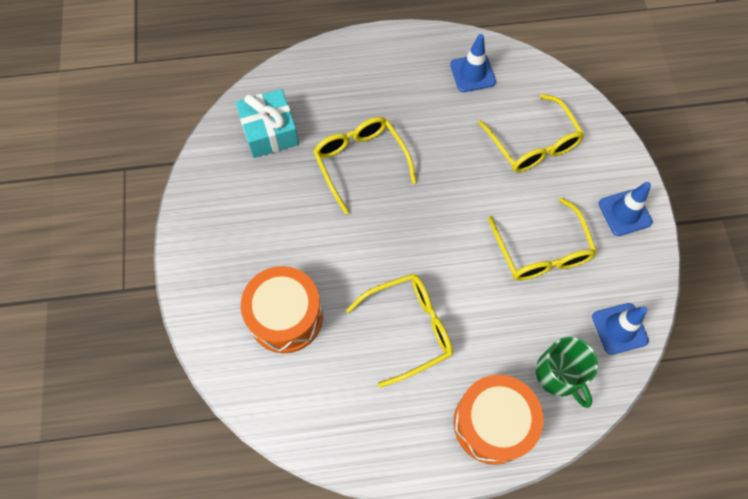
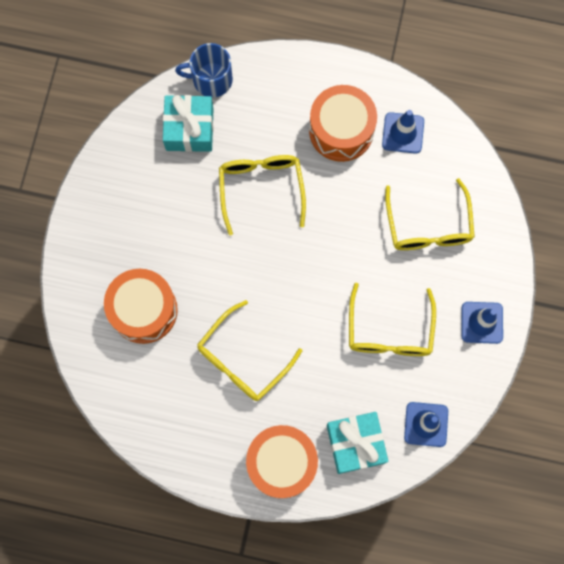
camera: 20 degrees right, 10 degrees up
yellow glasses [346,274,453,388] -> yellow glasses turned 135 degrees clockwise [197,300,302,401]
green mug [536,337,598,408] -> turquoise gift [327,412,388,474]
none -> blue mug [175,43,233,98]
none -> orange drum [309,85,377,162]

